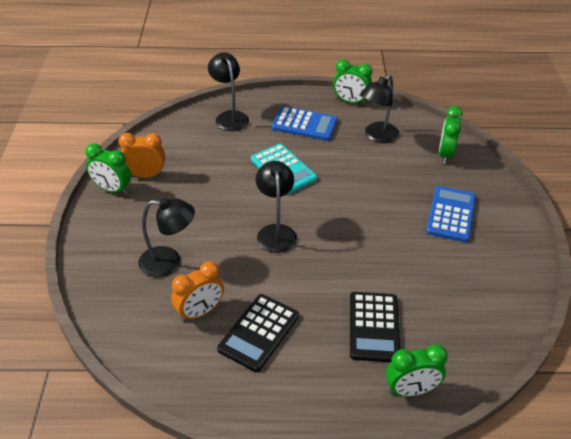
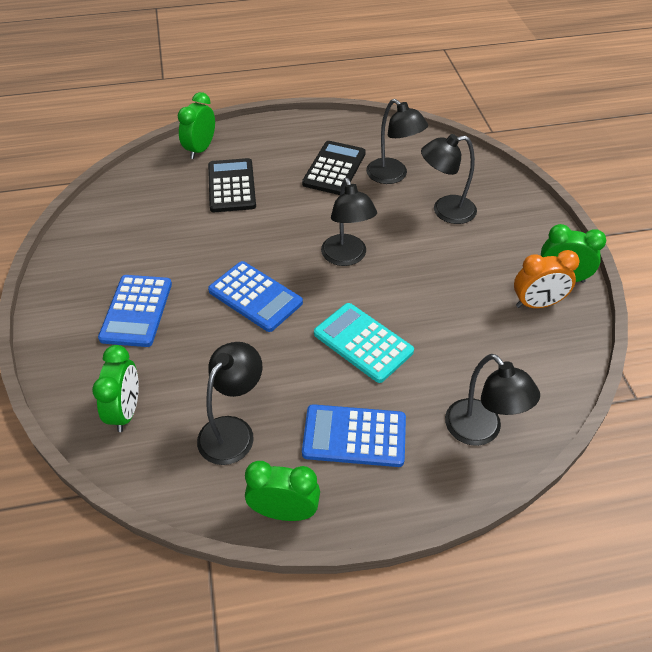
camera: 170 degrees right, 5 degrees up
orange clock [171,261,224,322] -> black lamp [366,99,428,184]
green clock [386,344,448,397] -> green clock turned 45 degrees counterclockwise [178,92,215,159]
none -> blue calculator [208,261,303,332]

